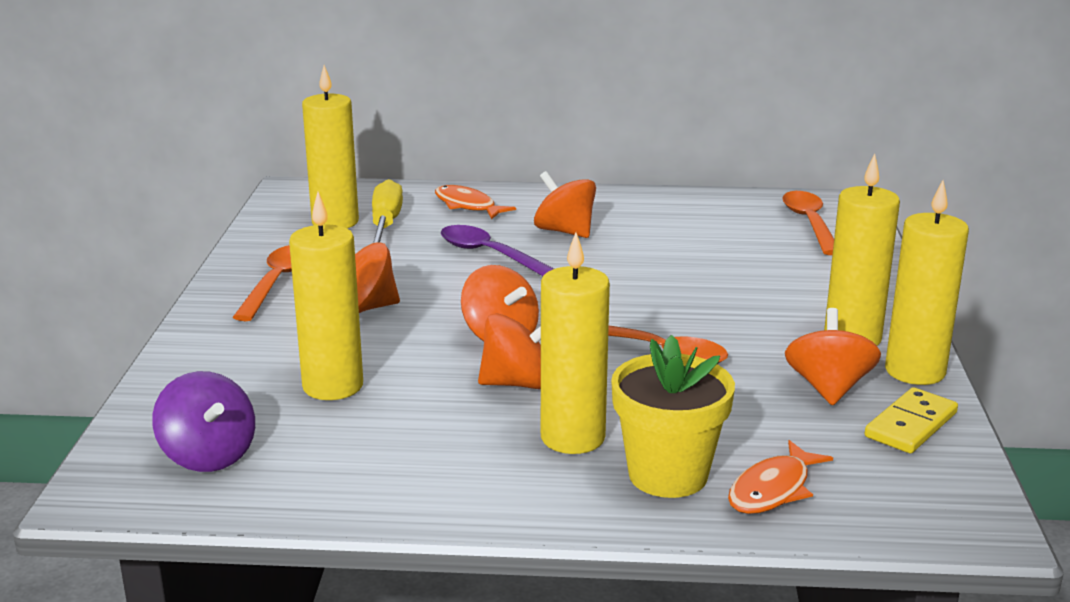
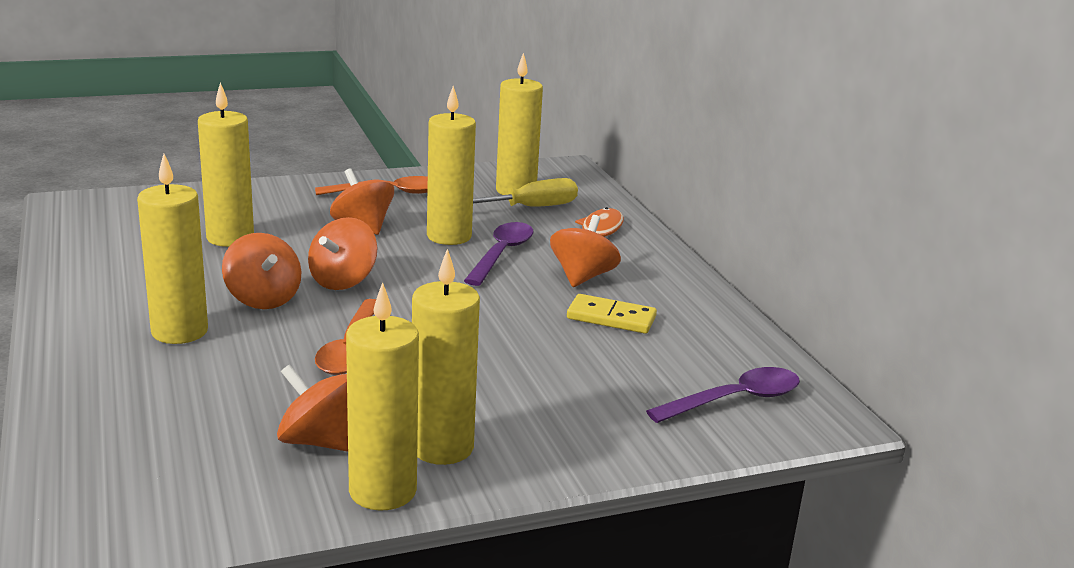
camera: 65 degrees right, 0 degrees up
purple spinning top [152,371,255,472] -> none
yellow flower pot [611,335,735,498] -> none
orange fish [728,440,833,514] -> none
orange spoon [782,191,834,255] -> purple spoon [646,367,800,423]
orange spinning top [785,308,881,406] -> orange spinning top turned 135 degrees counterclockwise [277,364,348,452]
yellow domino [865,387,958,453] -> yellow domino moved to [567,294,657,334]
none -> yellow candle [427,86,476,245]

